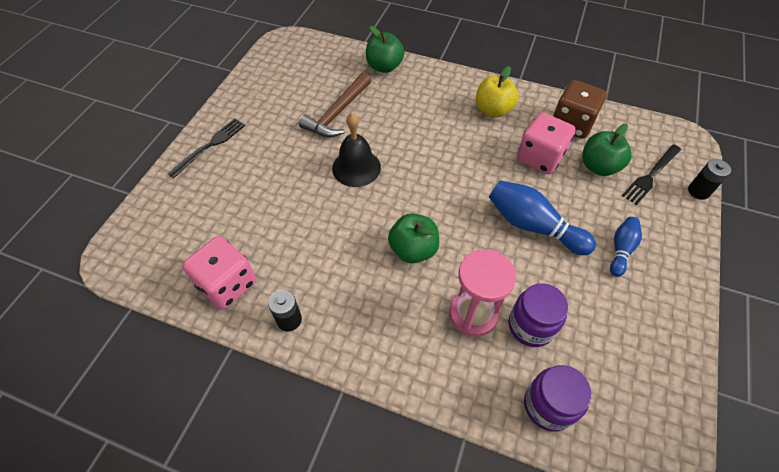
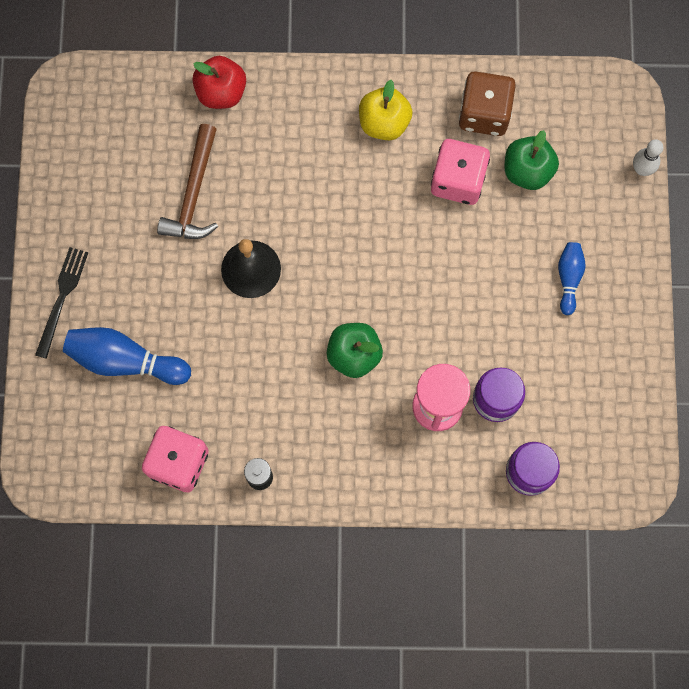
camera: 20 degrees left, 20 degrees up
green apple [366,26,405,73] -> red apple [192,56,246,109]
blue bowling pin [489,180,596,255] -> blue bowling pin moved to [63,327,191,385]
black fork [622,144,681,205] -> none
black battery [688,159,731,200] -> white bowling pin [633,139,663,176]

